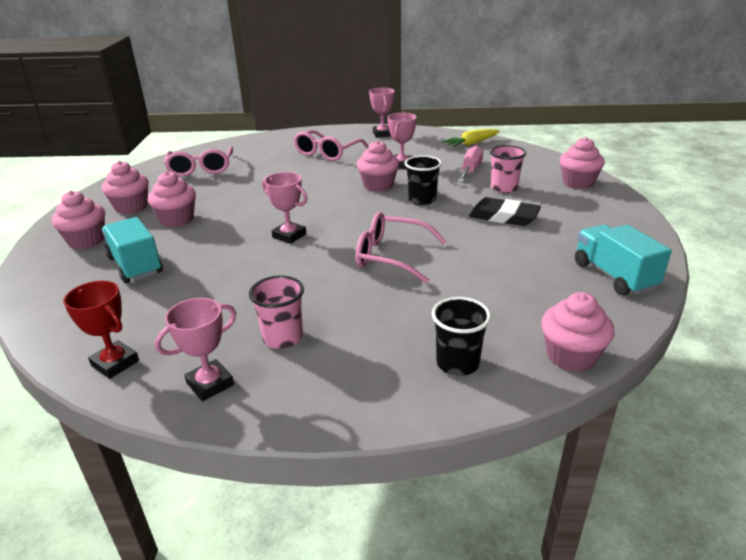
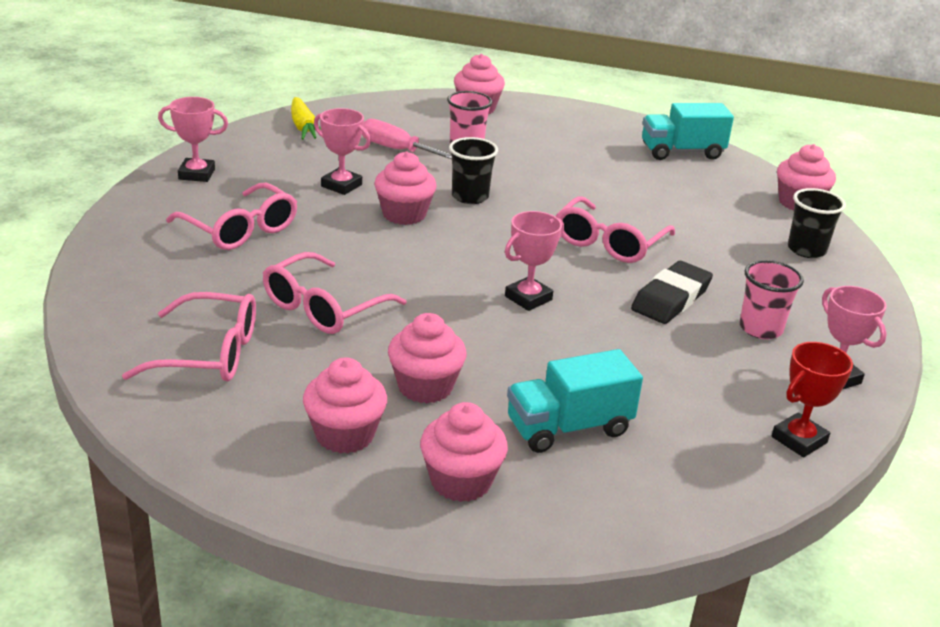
camera: 80 degrees left, 0 degrees up
black eraser [469,197,541,226] -> black eraser moved to [631,261,713,324]
none -> pink glasses [263,252,406,334]

